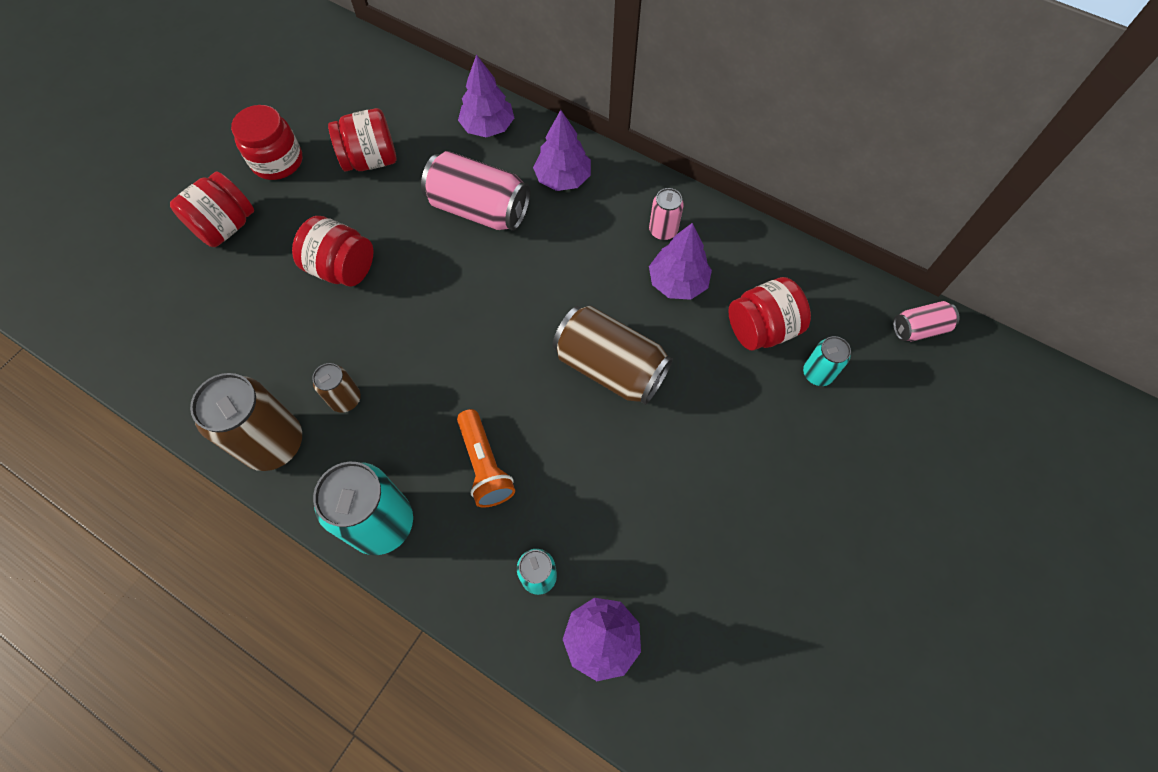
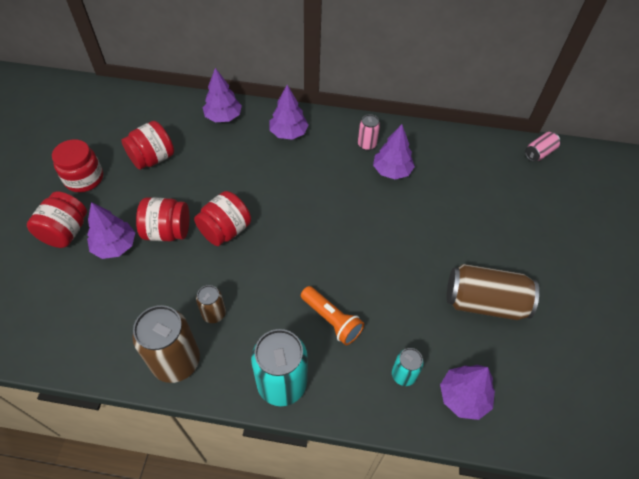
camera: 25 degrees left, 10 degrees down
pink can [421,151,531,231] -> none
brown can [552,306,673,405] -> brown can moved to [447,264,539,320]
red jar [728,277,811,350] -> red jar moved to [194,191,251,246]
turquoise can [803,336,851,386] -> none
none -> purple tree [87,202,135,259]

